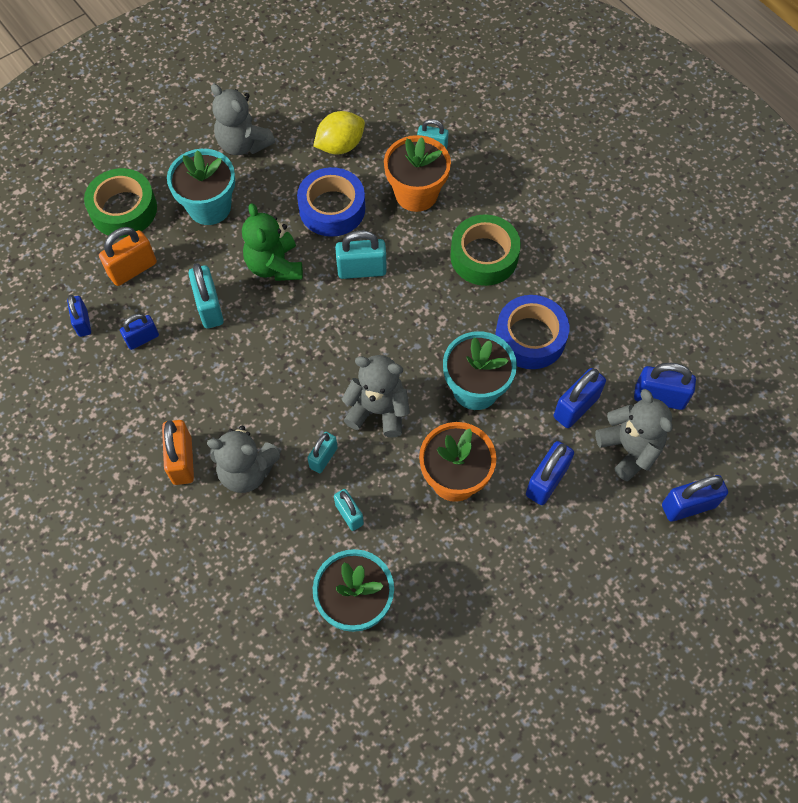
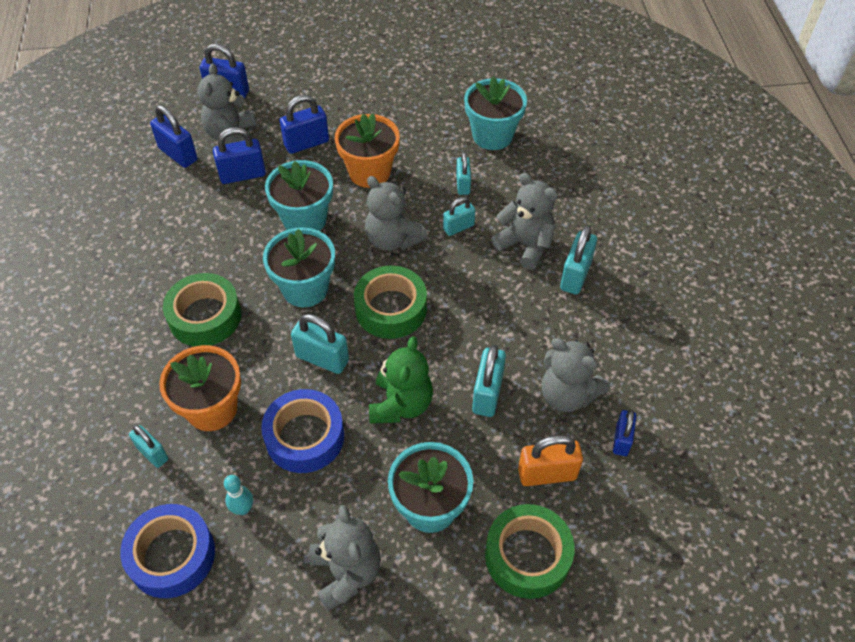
camera: 150 degrees left, 10 degrees down
blue padlock [120,314,159,350] -> grey teddy bear [542,338,610,412]
orange padlock [162,420,194,485] -> turquoise padlock [560,225,597,295]
yellow lemon [313,111,365,154] -> turquoise bowling pin [224,475,253,515]
blue tape [495,295,569,369] -> blue tape moved to [120,504,215,598]
none -> turquoise flower pot [263,227,335,307]
none -> green tape [354,266,427,339]

